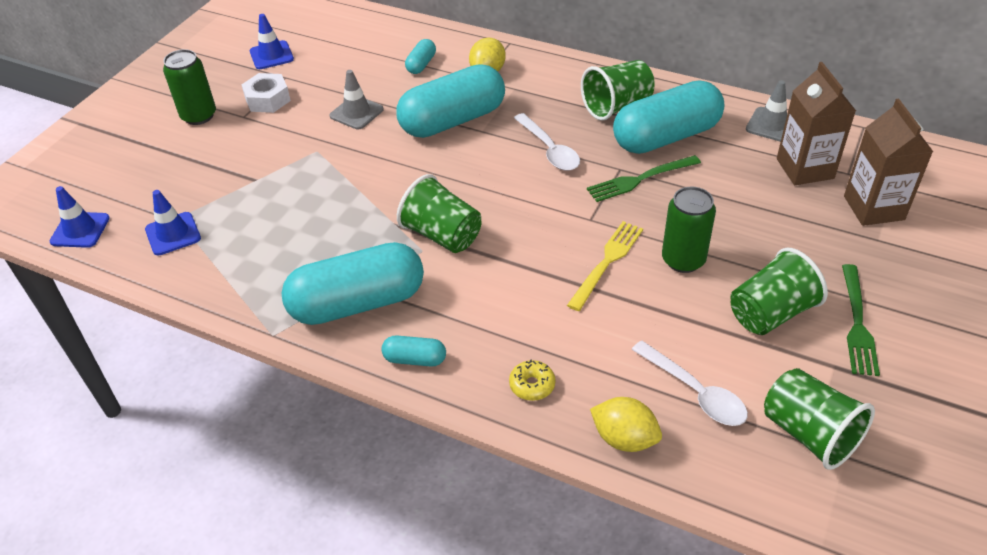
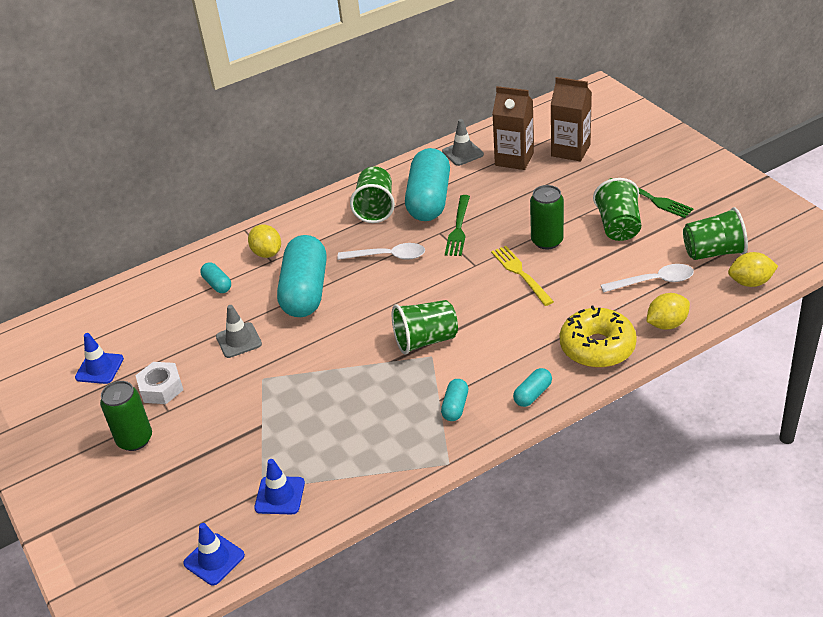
camera: 55 degrees left, 5 degrees down
turquoise capsule [282,242,424,325] -> turquoise capsule [441,379,468,421], size x0.44
yellow donut [509,359,555,401] -> yellow donut [560,305,637,368], size x2.25
none -> yellow lemon [728,252,778,287]

